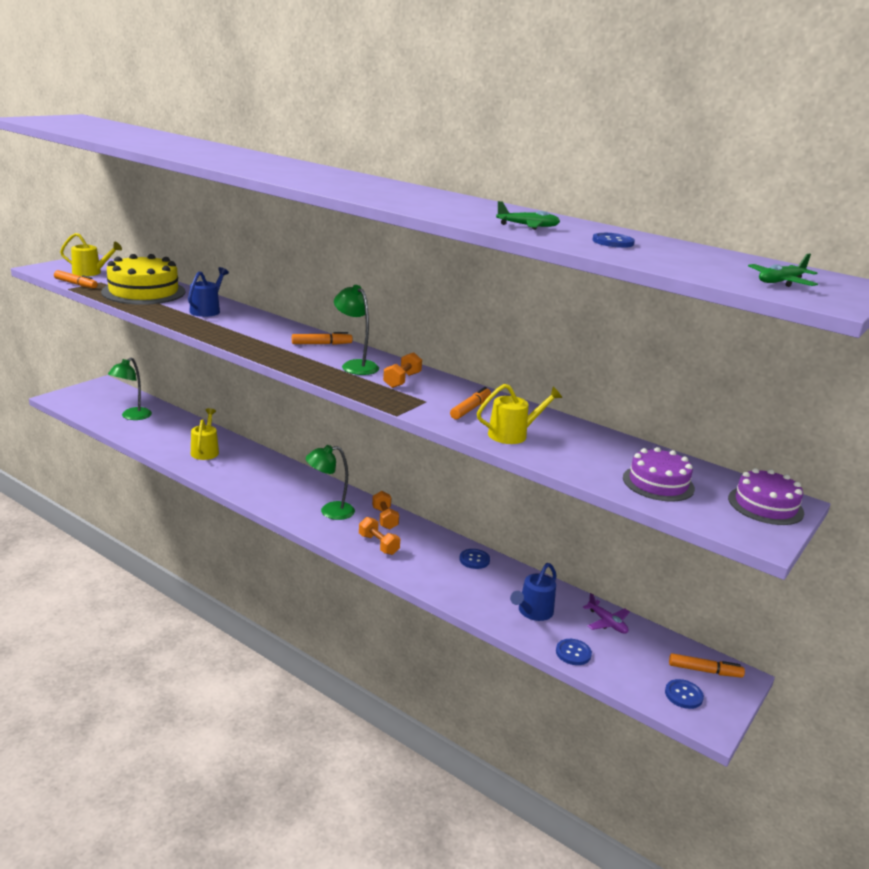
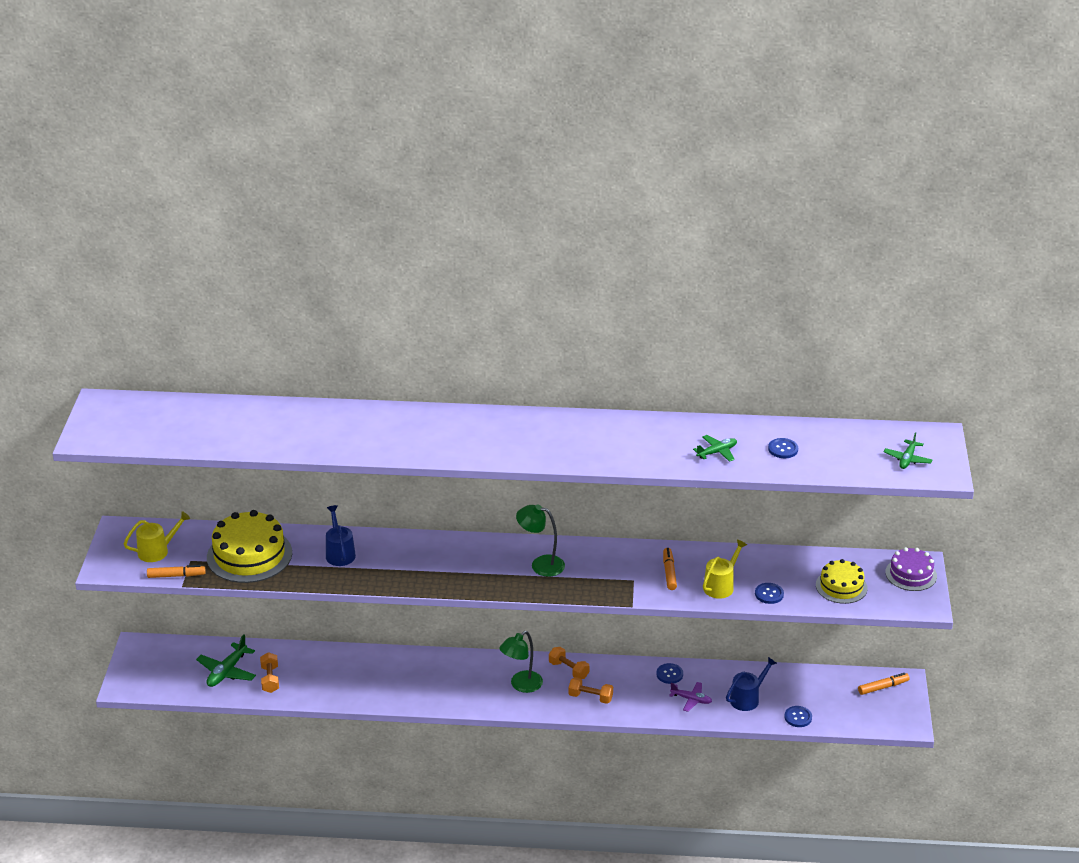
camera: 30 degrees left, 10 degrees up
green lamp [108,358,152,420] -> green plane [196,635,256,687]
yellow watering can [191,408,219,460] -> none
orange marker [292,332,352,345] -> none
orange dumbbell [383,352,422,388] -> orange dumbbell moved to [260,652,279,693]
blue watering can [510,563,556,621] -> blue watering can turned 135 degrees counterclockwise [726,657,777,711]
purple plane [583,593,630,634] -> purple plane moved to [669,682,712,712]
purple cake [623,447,695,501] -> yellow cake [816,559,868,604]
blue button [665,679,704,709] -> blue button moved to [755,583,784,604]

